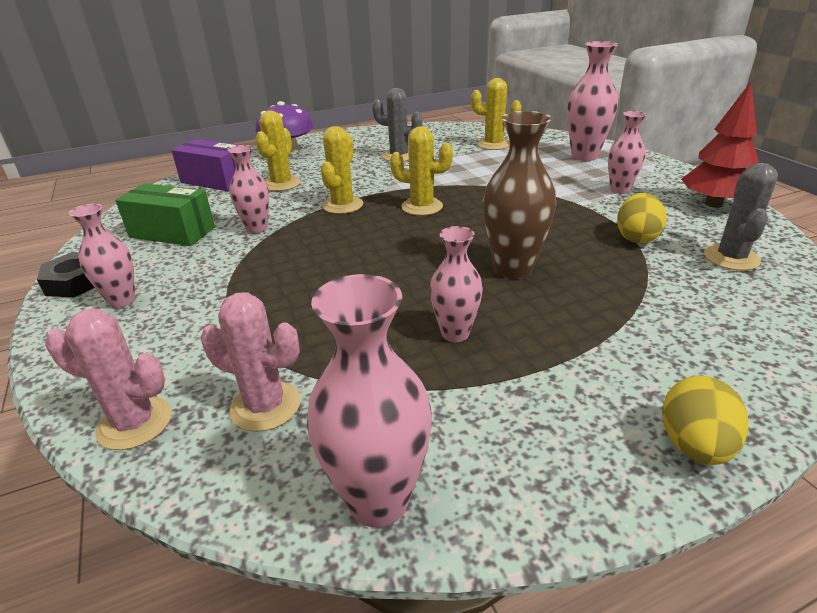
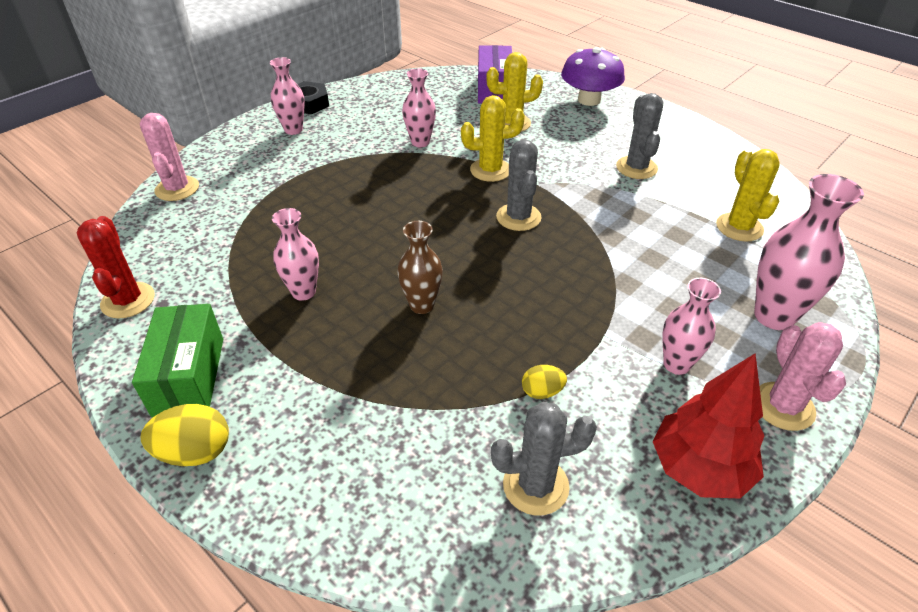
camera: 65 degrees right, 10 degrees up
green box [115,183,215,246] -> green box moved to [132,304,223,417]
pink cactus [201,292,300,432] -> pink cactus moved to [760,322,846,431]
pink vase [307,274,432,527] -> red cactus [77,216,155,319]
yellow cactus [390,126,453,216] -> grey cactus [496,139,542,231]
brown vase [483,111,556,279] -> brown vase [397,221,443,314], size x0.64
yellow egg [617,193,667,243] -> yellow egg [522,365,567,399], size x0.60

